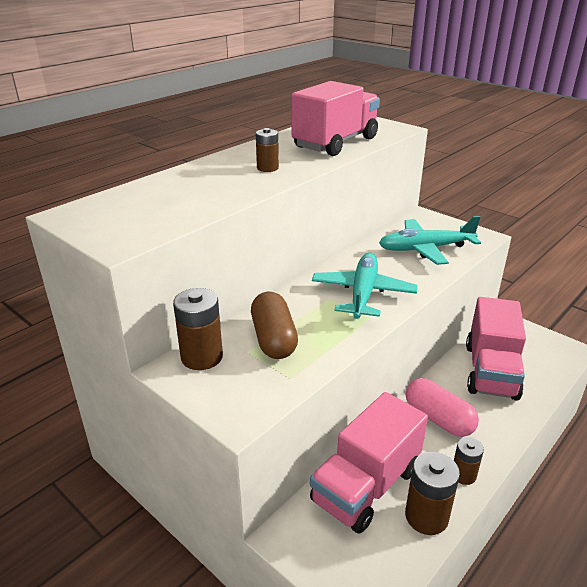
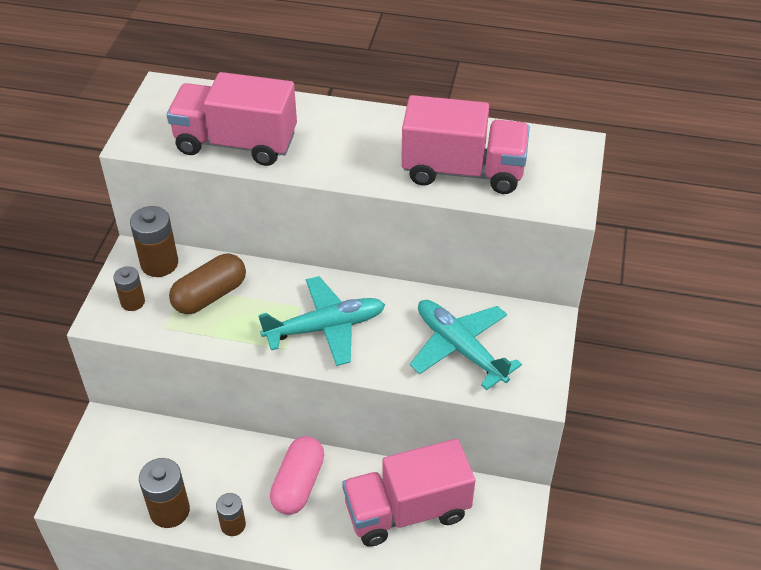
camera: 60 degrees right, 15 degrees up
brown battery [256,128,279,172] -> brown battery moved to [113,266,145,311]
pink truck [310,392,428,534] -> pink truck moved to [167,72,297,166]

